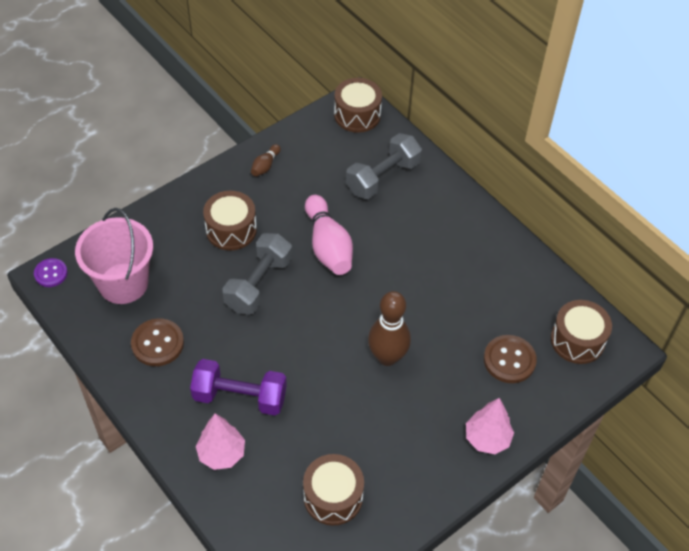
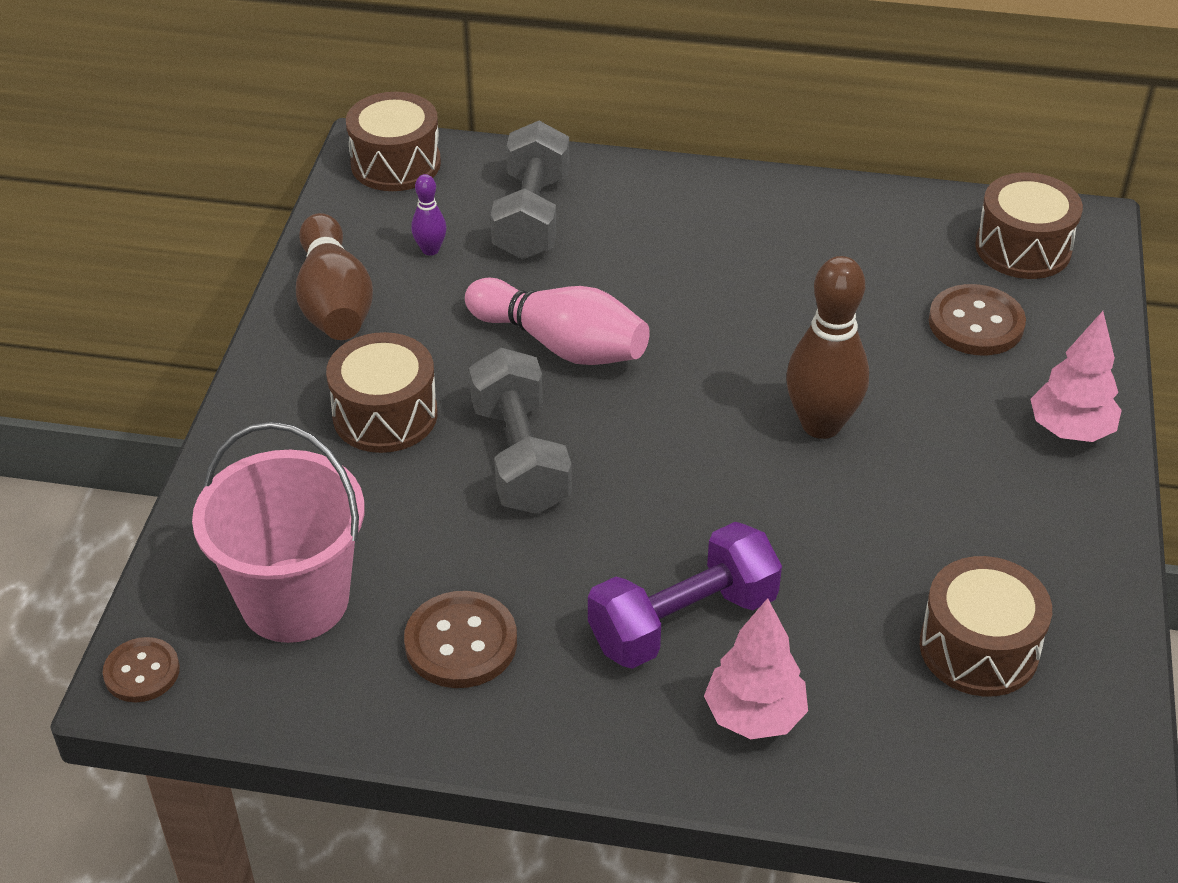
camera: 40 degrees left, 10 degrees down
purple button [34,258,68,287] -> brown button [103,637,180,703]
brown bowling pin [251,144,281,176] -> brown bowling pin [296,213,373,340], size x2.08
none -> purple bowling pin [411,174,447,256]

